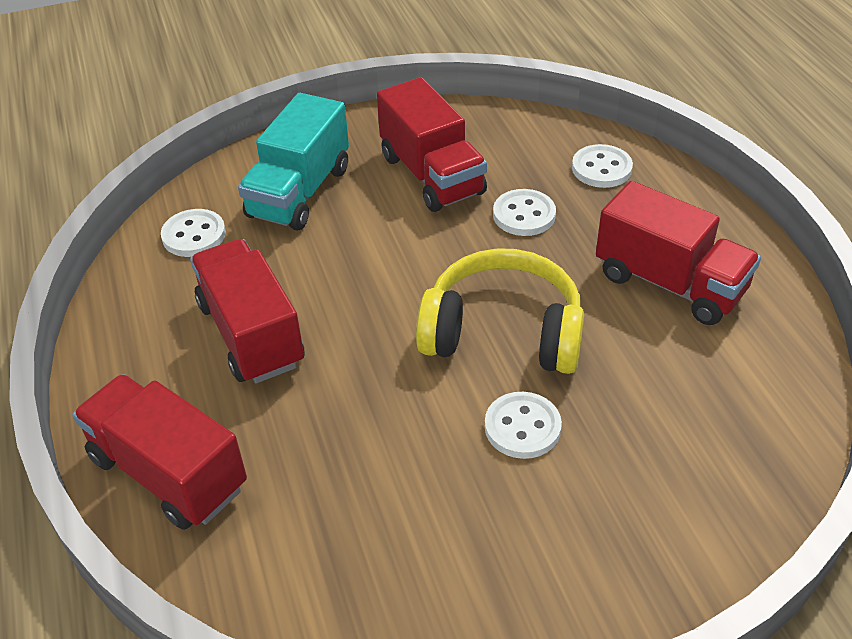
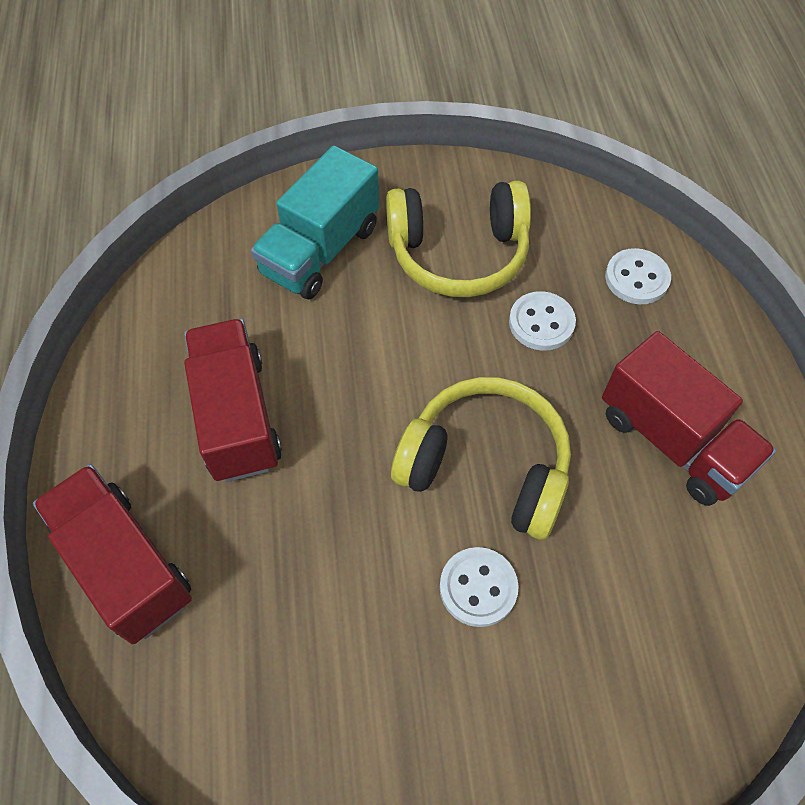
camera: 10 degrees right, 15 degrees up
white button [161,209,226,257] -> none
red truck [377,77,487,212] -> yellow headphones [386,181,531,297]

